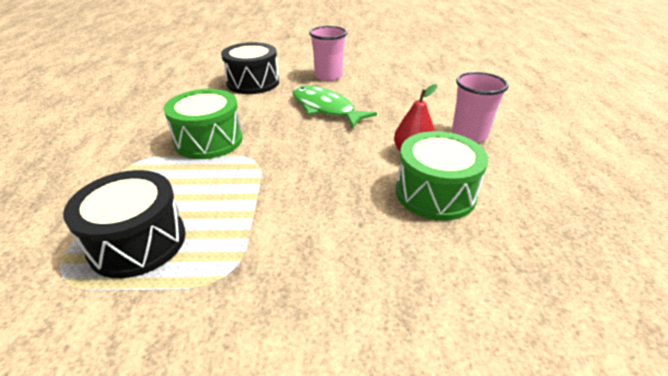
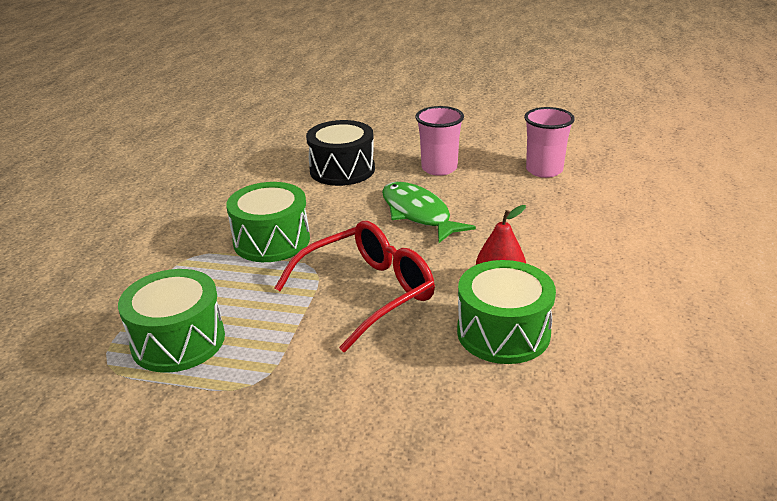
camera: 15 degrees right, 5 degrees down
black drum [63,170,186,278] -> green drum [118,269,225,373]
pink cup [452,72,509,143] -> pink cup moved to [524,107,575,178]
none -> red glasses [275,221,435,352]

